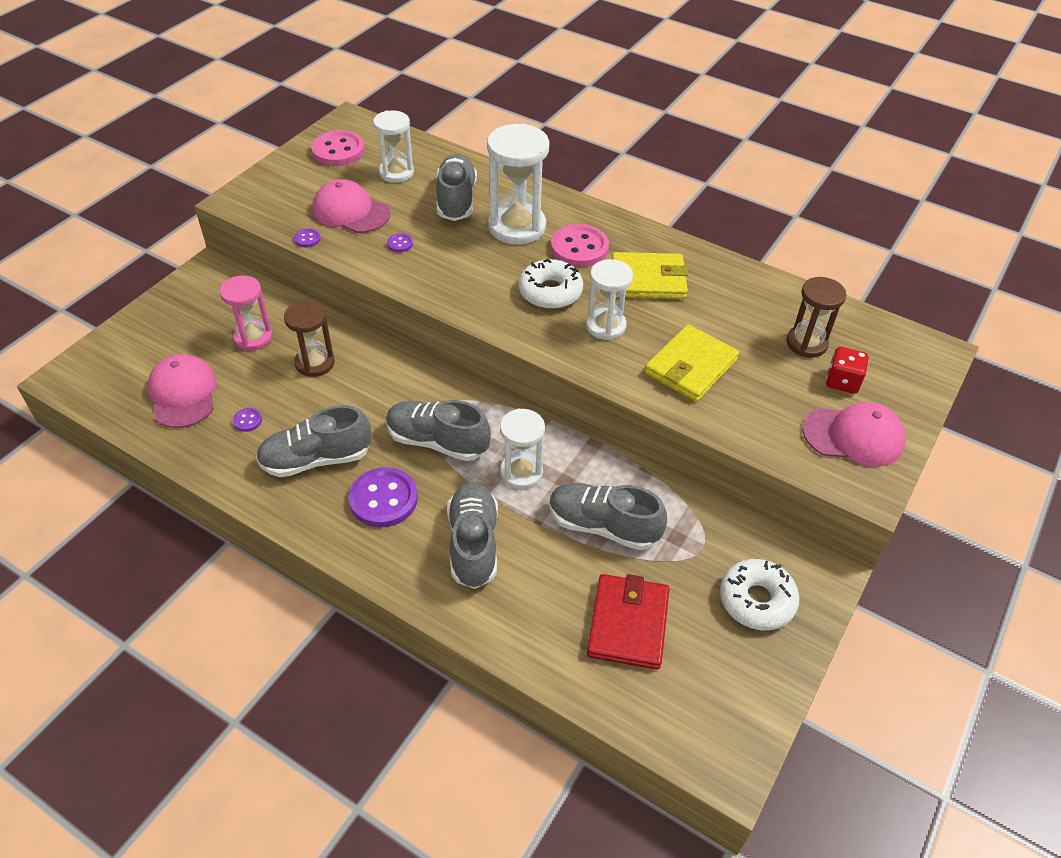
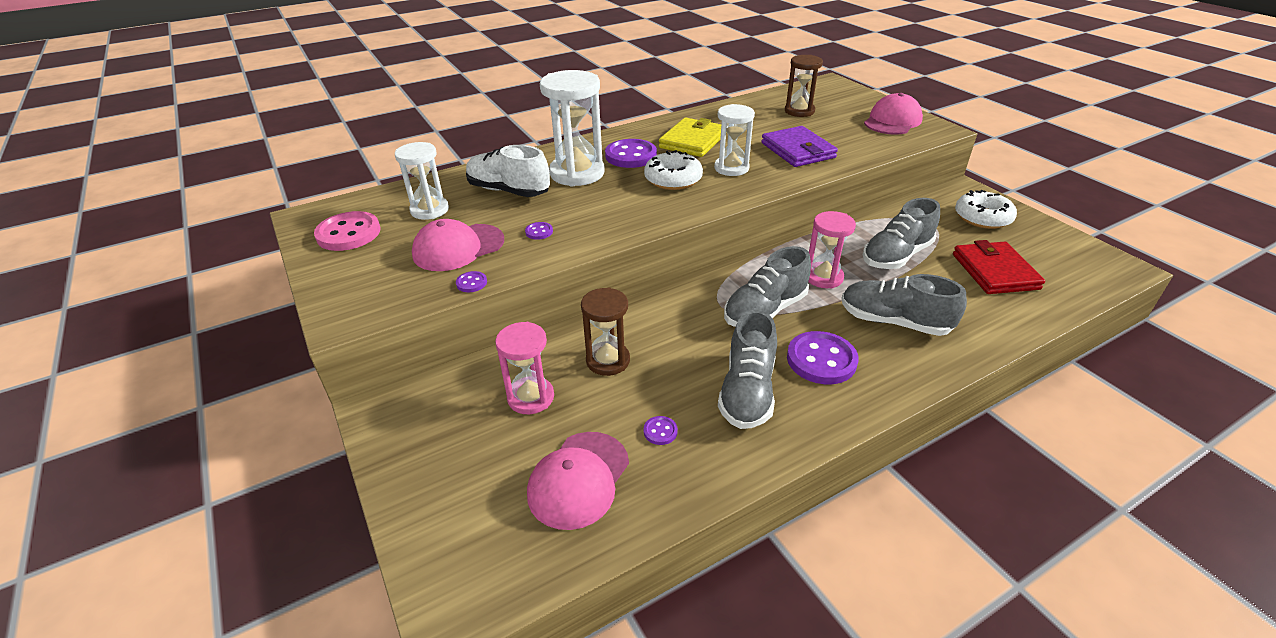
camera: 60 degrees left, 10 degrees down
pink cap [148,354,216,428] -> pink cap turned 75 degrees counterclockwise [527,432,629,530]
grey shoe [436,154,477,221] -> white shoe [466,145,550,197]
white hourglass [500,409,545,489] -> pink hourglass [808,211,856,289]
pink button [551,224,609,267] -> purple button [605,139,657,168]
red wallet [587,574,670,670] -> red wallet turned 45 degrees clockwise [953,240,1045,294]
yellow wallet [645,324,739,402] -> purple wallet [761,126,838,167]
red dice [826,347,869,394] -> none

